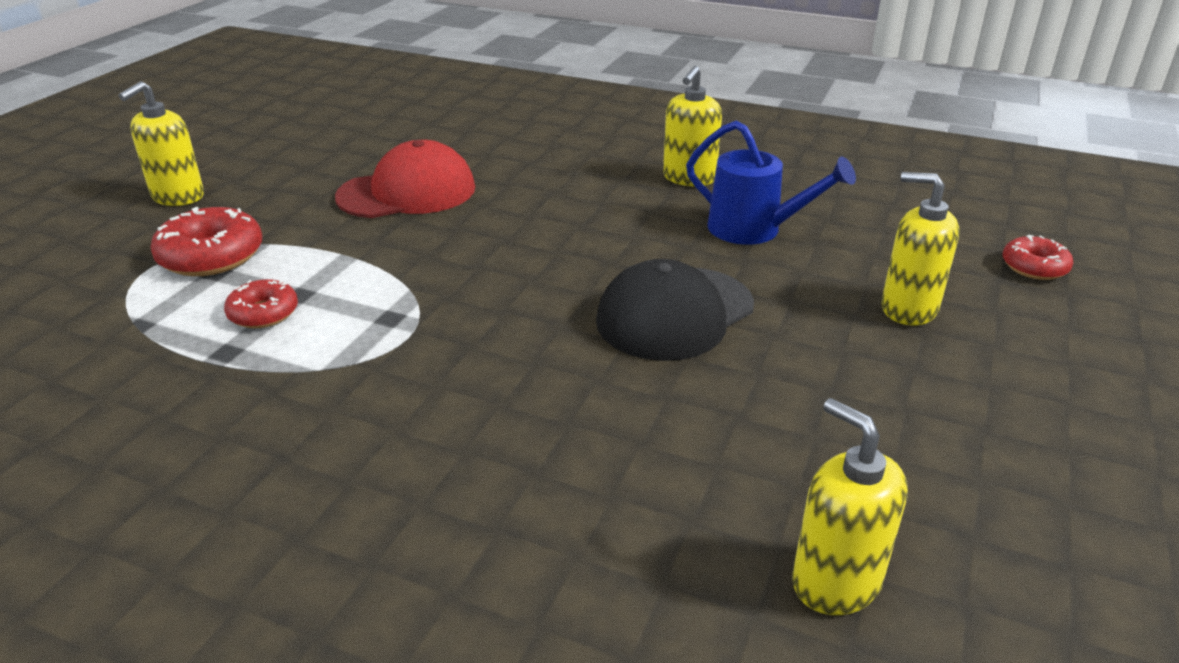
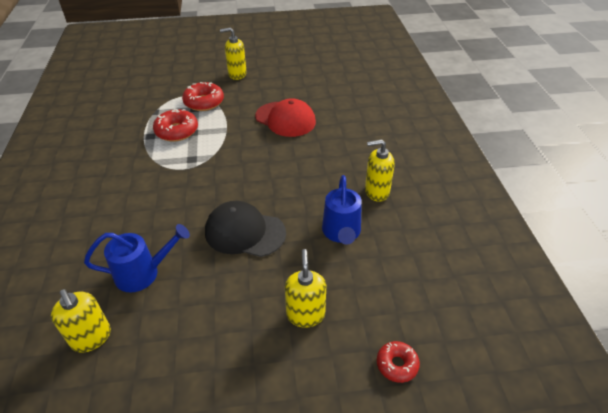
camera: 60 degrees right, 10 degrees up
red donut [224,279,298,328] -> red donut [153,109,198,142], size x1.64
yellow soap dispenser [792,398,908,615] -> yellow soap dispenser turned 120 degrees clockwise [51,289,111,353]
none -> blue watering can [84,224,190,292]

